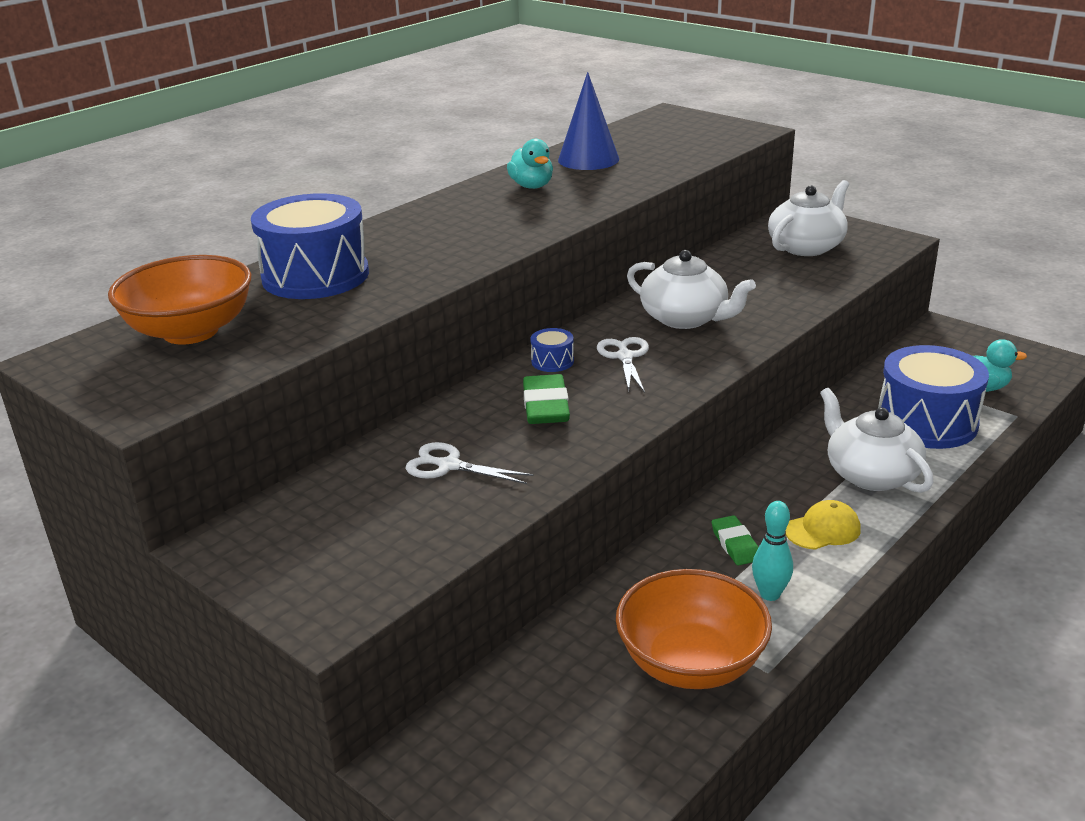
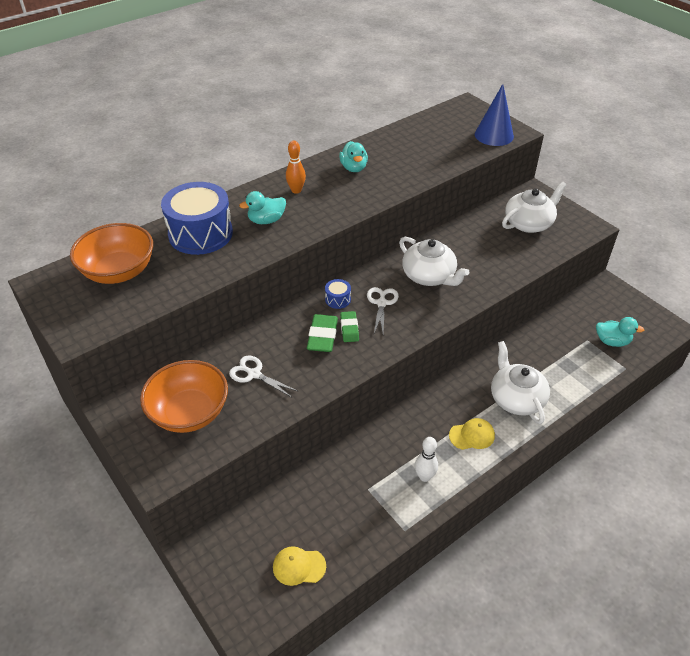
camera: 10 degrees right, 15 degrees up
blue cone [558,72,619,170] -> blue cone moved to [475,84,514,146]
orange bowl [616,569,772,689] -> orange bowl moved to [140,360,228,433]
green eraser [712,515,759,566] -> green eraser moved to [340,311,359,342]
turquoise bowling pin [752,501,793,601] -> white bowling pin [415,437,438,482]
blue drum [878,345,989,449] -> none
none -> turquoise duck [239,191,286,224]
none -> yellow cap [273,546,326,586]
none -> orange bowling pin [286,141,306,194]

